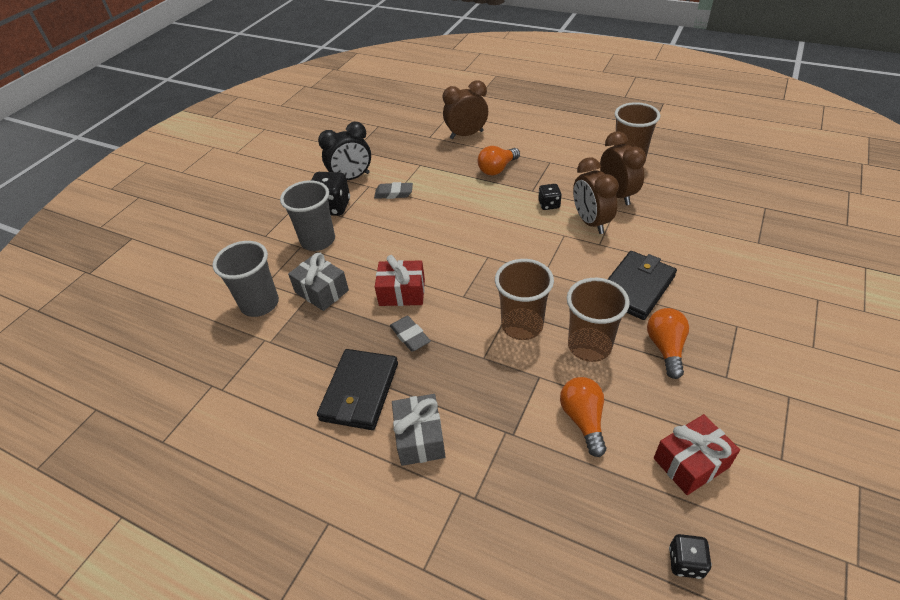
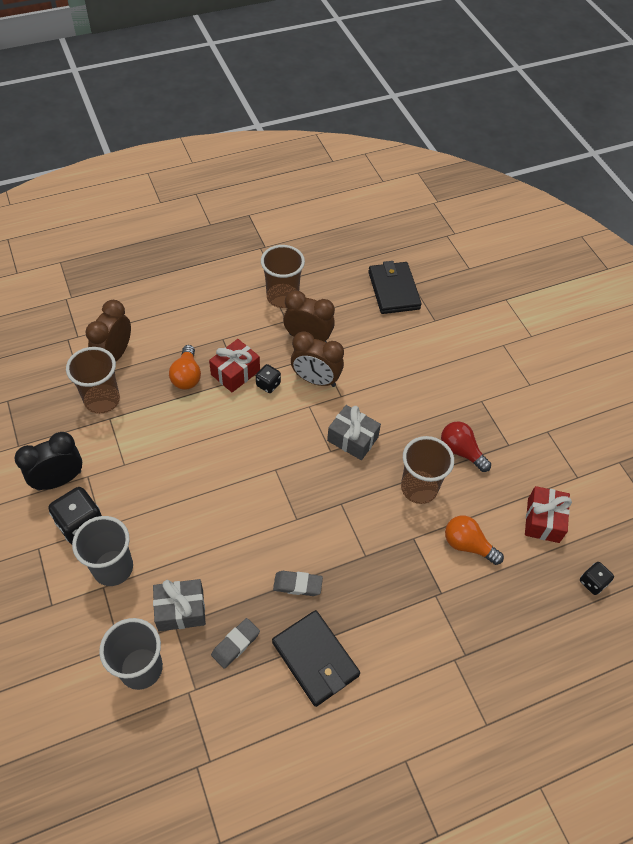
camera: 55 degrees left, 10 degrees up
black clock [318,122,371,180] -> black clock turned 135 degrees counterclockwise [14,432,82,491]
grey eraser [374,182,413,199] -> grey eraser moved to [211,618,260,669]
red gift [375,255,425,306] -> red gift moved to [209,339,260,392]
grey gift [392,394,446,466] -> grey gift moved to [327,405,381,460]
brown cup [495,259,554,340] -> brown cup moved to [66,347,120,414]
black wallet [608,251,677,320] -> black wallet moved to [368,261,422,314]
orange light bulb [647,308,689,379] -> red light bulb [441,421,491,472]

